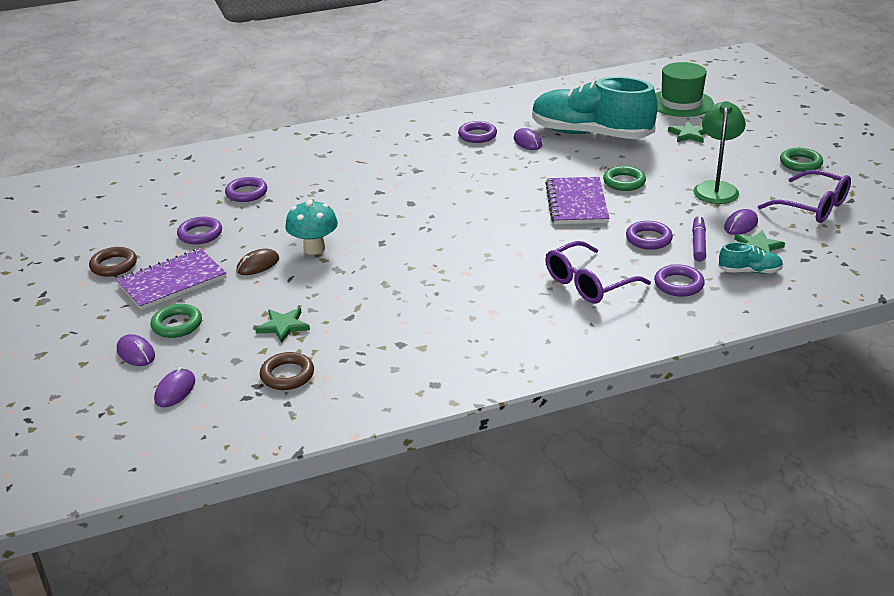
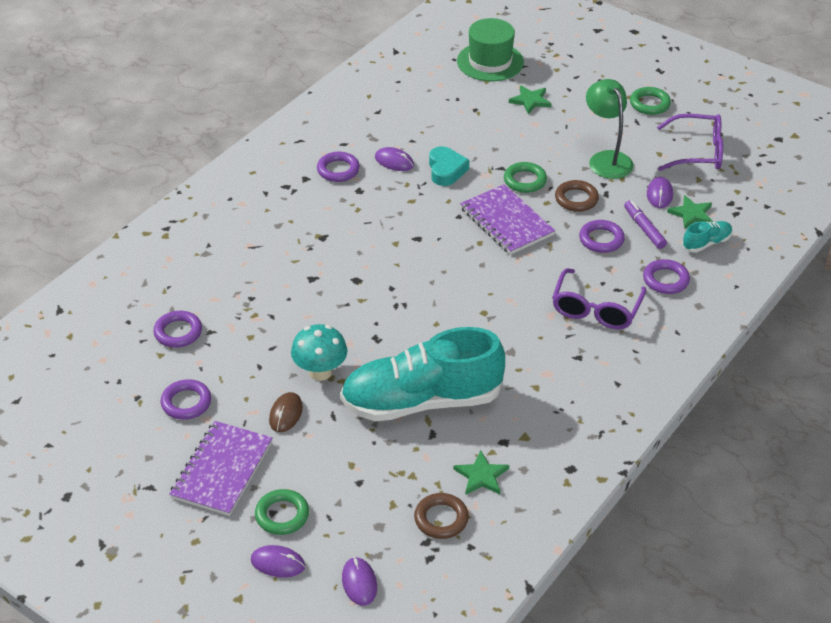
camera: 35 degrees left, 10 degrees up
brown ring [89,247,137,277] -> brown ring moved to [555,180,599,212]
green star [255,308,310,343] -> green star moved to [454,450,509,495]
turquoise shoe [532,77,657,139] -> turquoise shoe moved to [340,327,505,421]
none -> turquoise heart [429,146,469,186]

